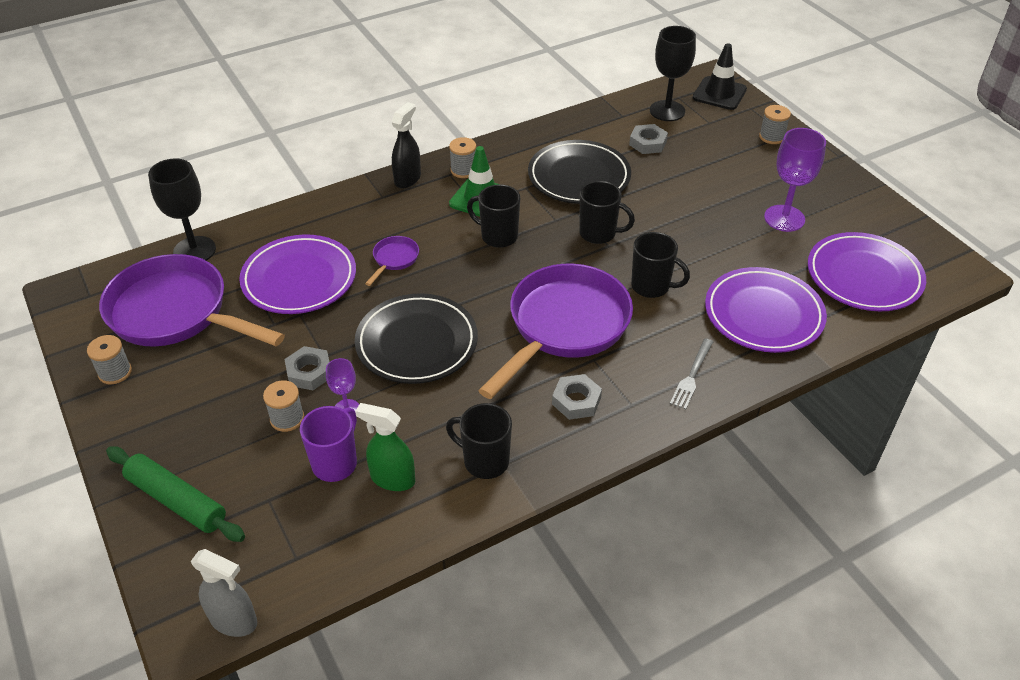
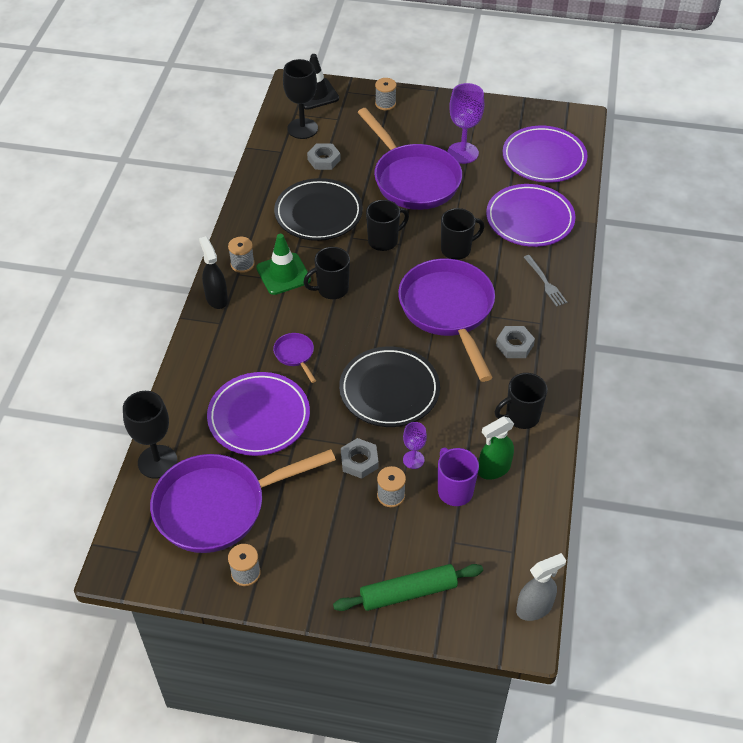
camera: 50 degrees left, 5 degrees up
none -> purple pan [357,108,462,210]

